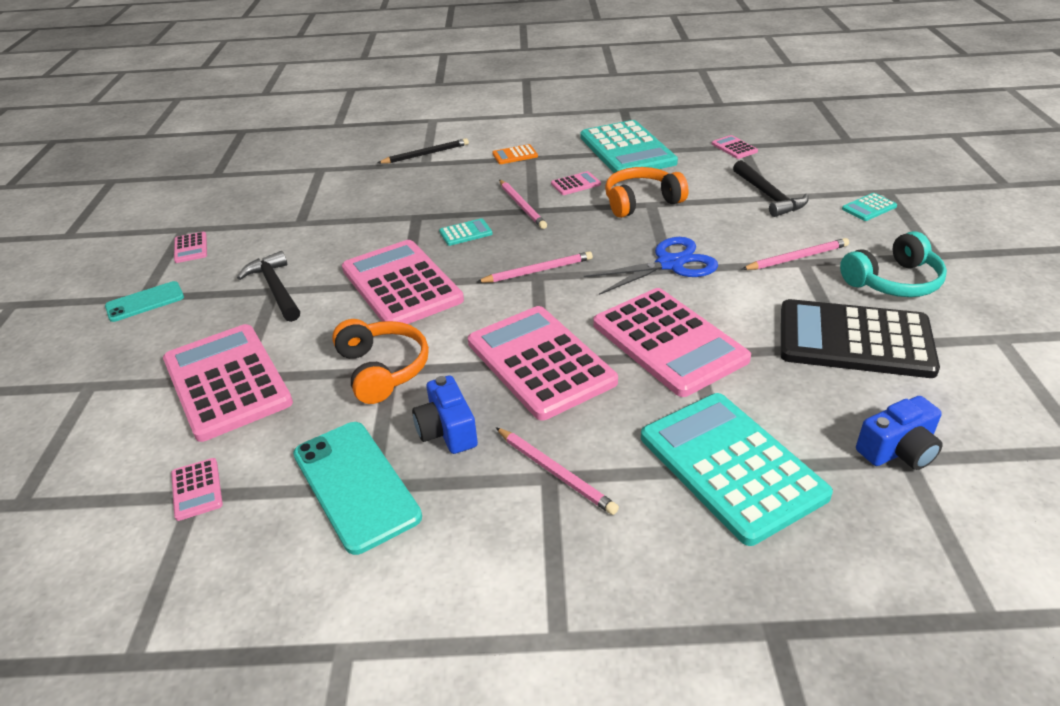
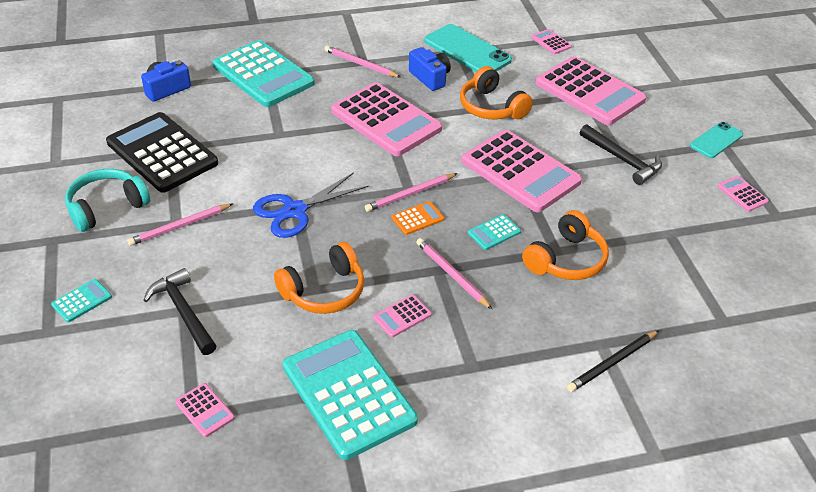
camera: 165 degrees right, 5 degrees up
orange calculator [492,144,538,164] -> orange calculator moved to [391,201,444,235]
pink calculator [593,288,751,397] -> none
black calculator [781,299,940,378] -> black calculator turned 135 degrees counterclockwise [106,112,218,193]
none -> orange headphones [522,210,609,280]

